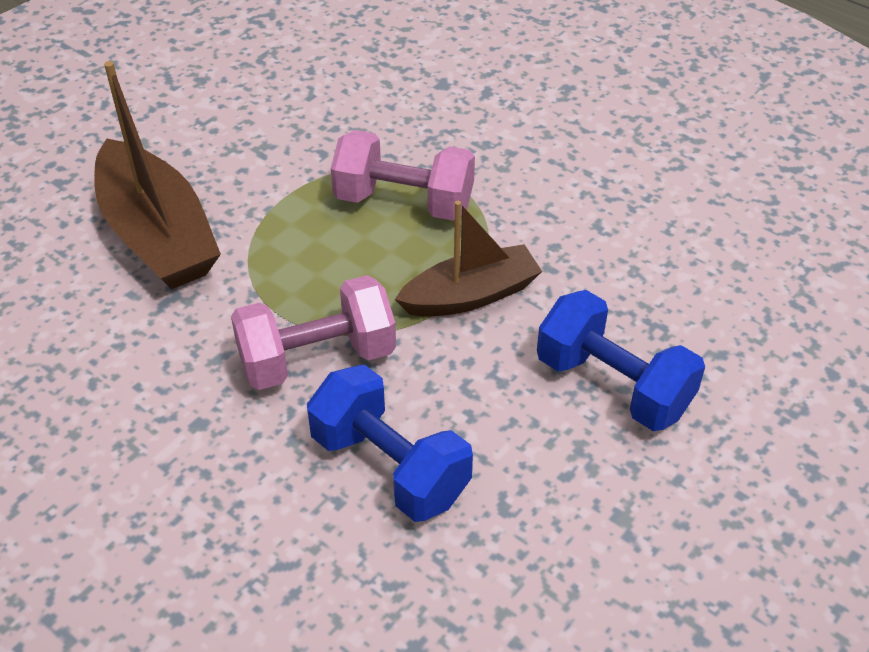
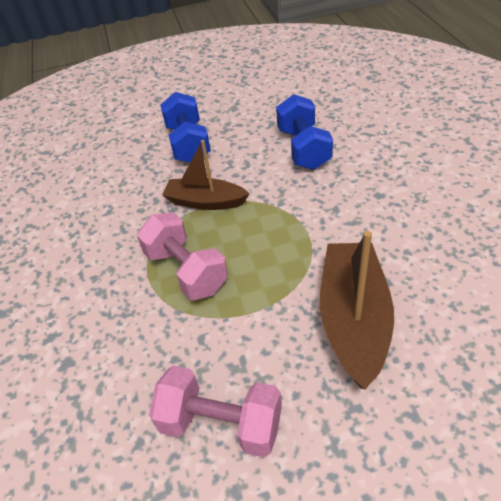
camera: 140 degrees left, 0 degrees up
pink dumbbell [231,275,396,390] -> pink dumbbell moved to [149,366,282,457]

